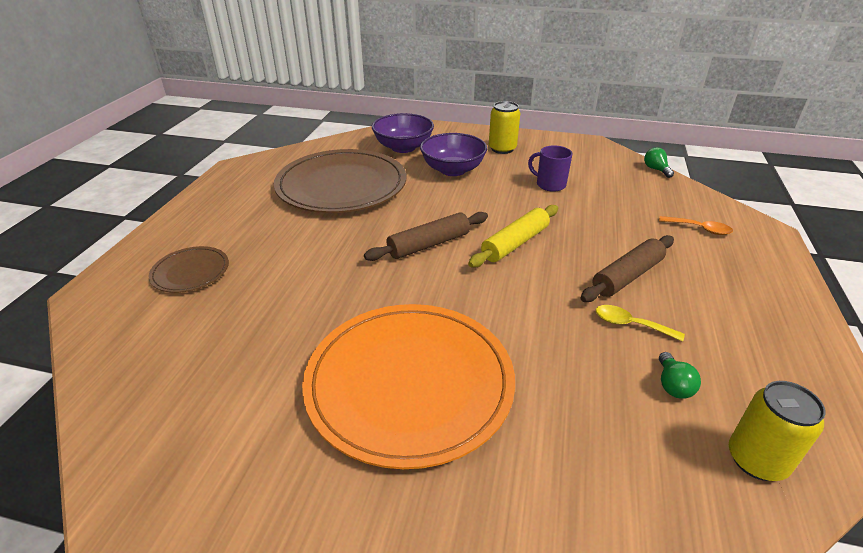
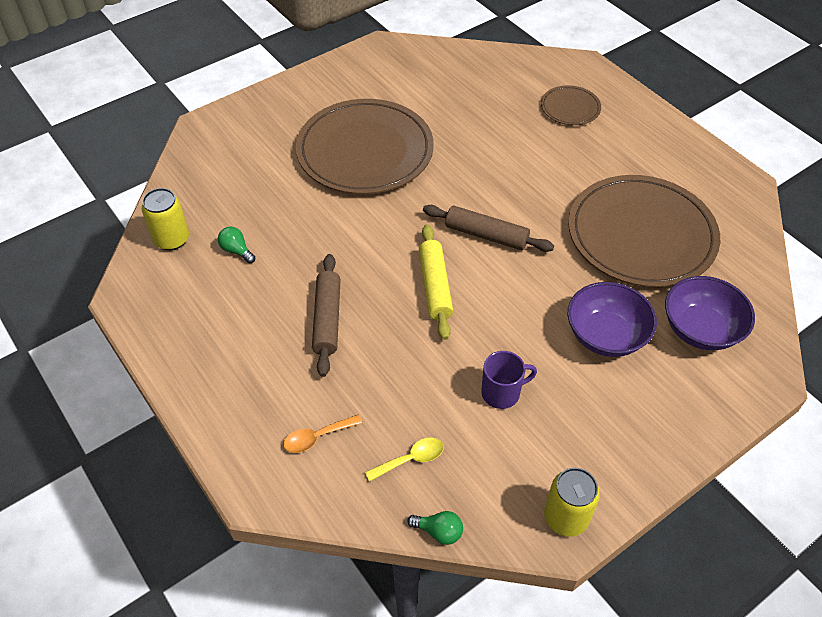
camera: 130 degrees right, 15 degrees up
orange plate [302,304,515,469] -> brown plate [296,99,434,194]
brown rolling pin [364,212,488,261] -> brown rolling pin turned 75 degrees counterclockwise [423,205,554,252]
yellow can [489,101,520,154] -> yellow can moved to [544,468,600,537]
yellow spoon [596,305,685,342] -> yellow spoon moved to [365,437,444,482]

